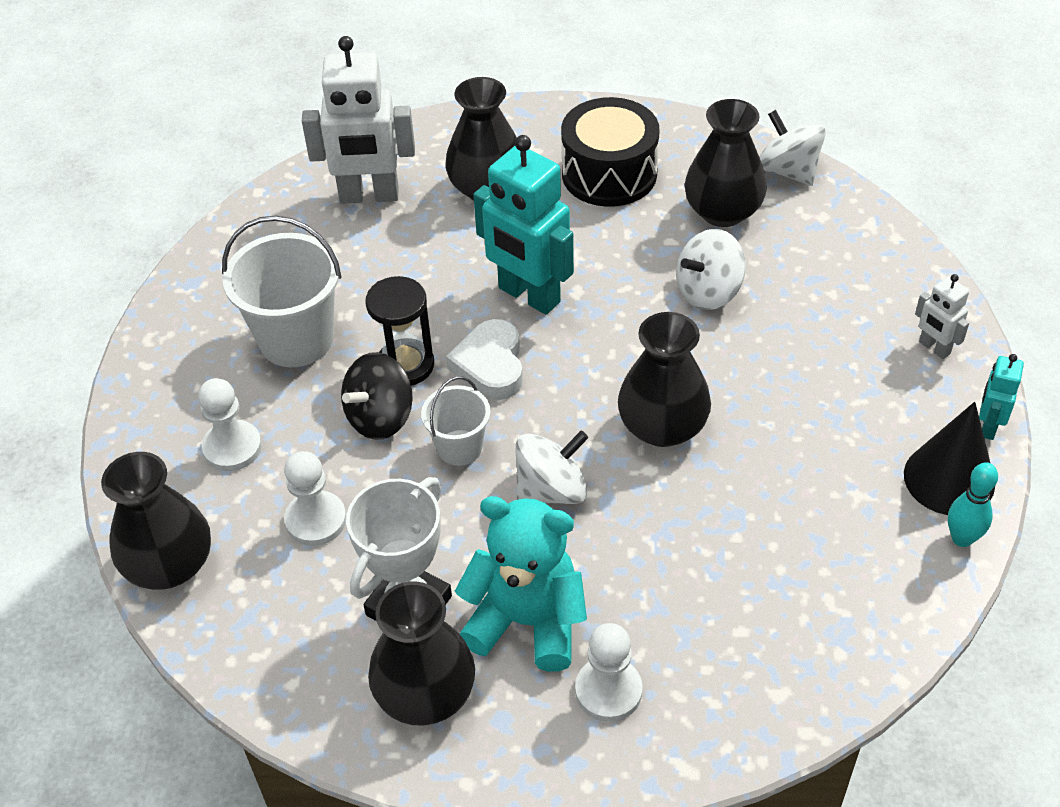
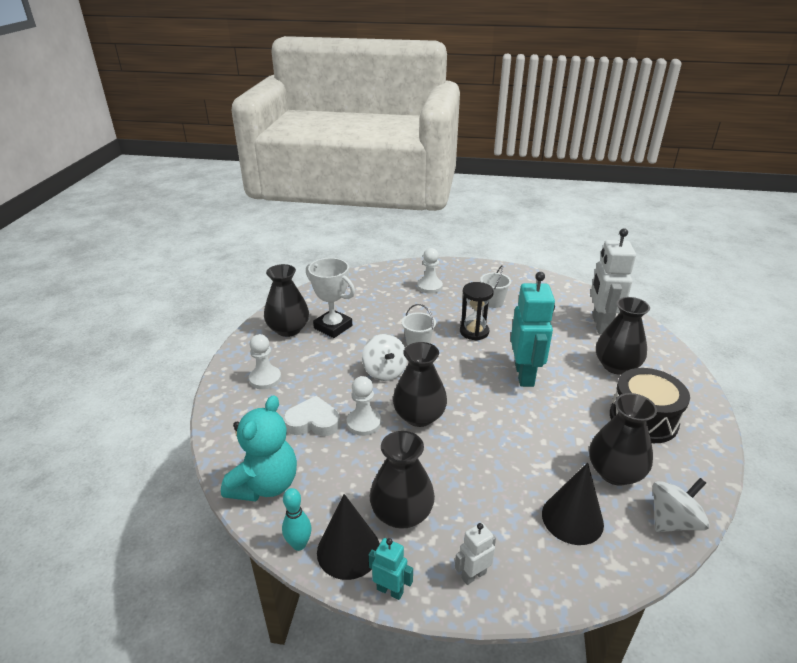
camera: 95 degrees right, 15 degrees down
black vase [101,452,211,590] -> black vase moved to [370,431,435,529]
white bucket [222,216,342,367] -> white bucket [480,265,511,308], size x0.57
white pawn [284,451,346,546] -> white pawn moved to [347,376,381,436]
black spinning top [341,352,413,440] -> none
white heart [446,319,523,400] -> white heart moved to [283,396,340,436]
turquoise teddy bear [455,496,587,672] -> turquoise teddy bear moved to [221,395,297,502]
turquoise robot [473,135,574,315] -> turquoise robot turned 135 degrees clockwise [511,272,555,387]
white spinning top [676,229,746,310] -> none
none -> black cone [542,462,604,545]

